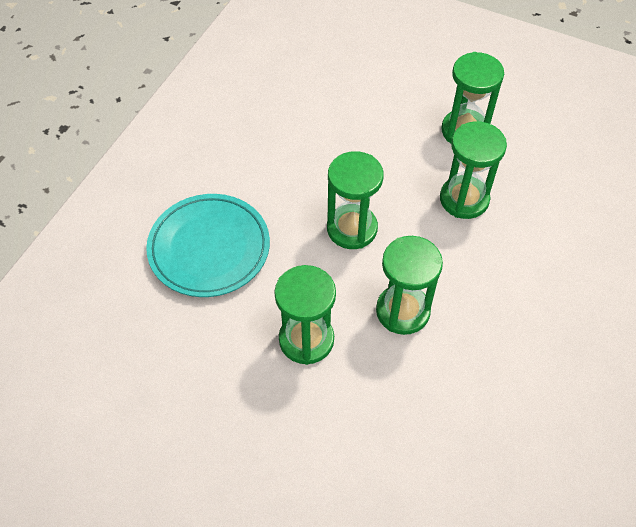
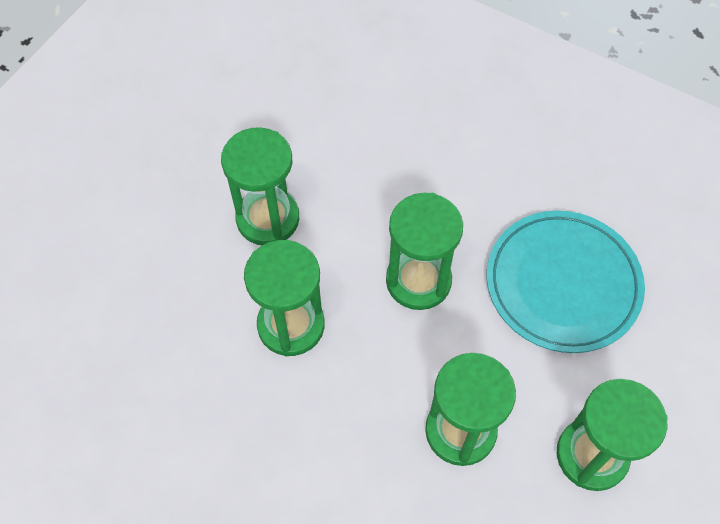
camera: 95 degrees right, 5 degrees up
turquoise plate [146,194,270,297] -> turquoise plate moved to [487,211,645,353]

